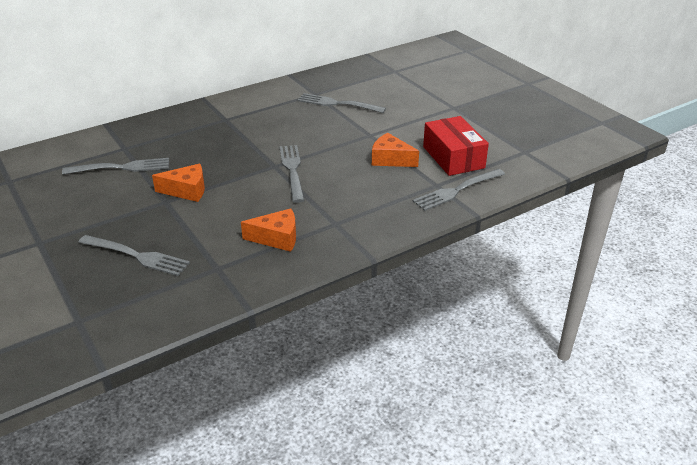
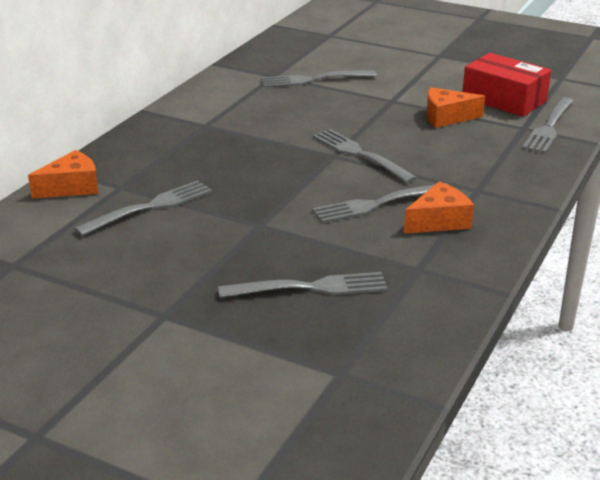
camera: 30 degrees left, 5 degrees down
orange cheese [152,164,205,202] -> orange cheese moved to [28,150,99,198]
none -> grey fork [312,183,447,223]

